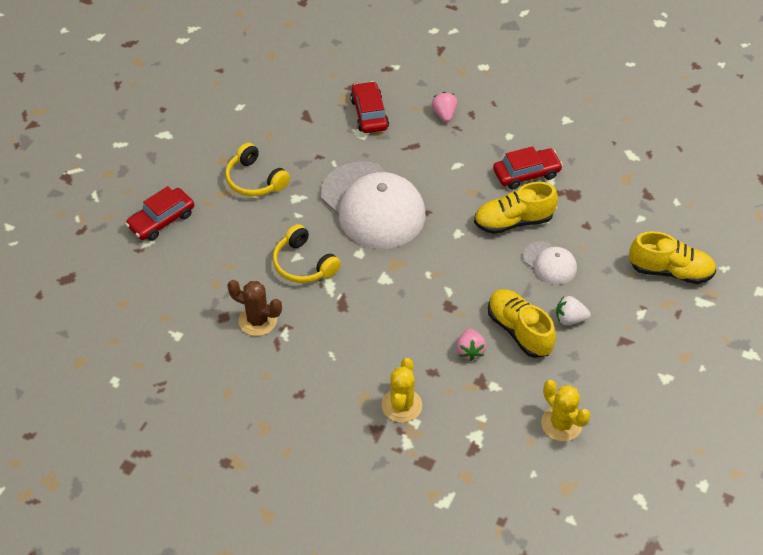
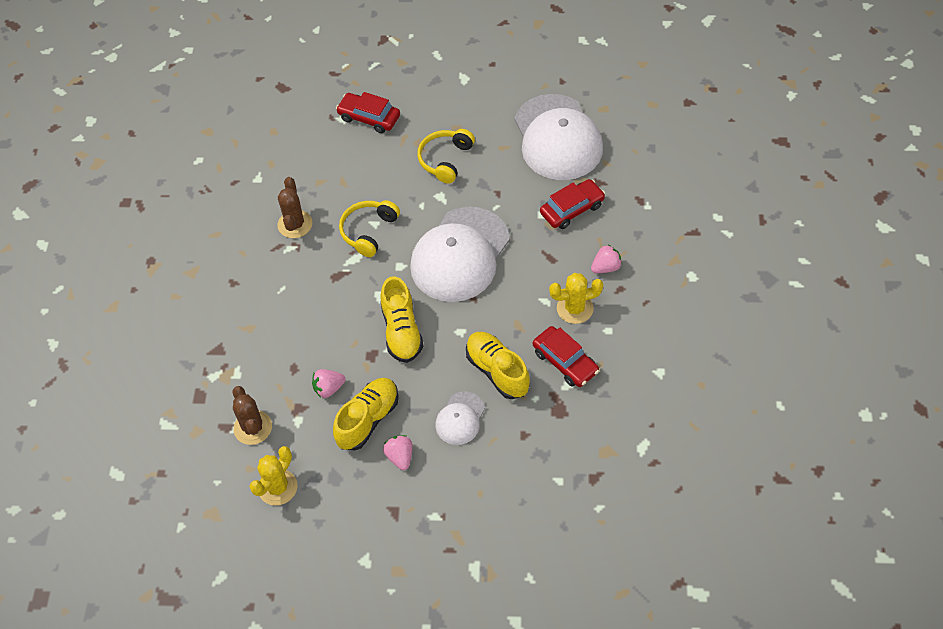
camera: 70 degrees right, 5 degrees up
yellow cactus [382,358,422,423] -> yellow cactus moved to [549,273,603,324]
white strawberry [556,296,591,325] -> pink strawberry [383,435,413,470]
yellow shoe [629,231,716,284] -> yellow shoe moved to [380,277,423,363]
none -> brown cactus [233,386,272,445]
none -> white cap [514,94,603,180]

